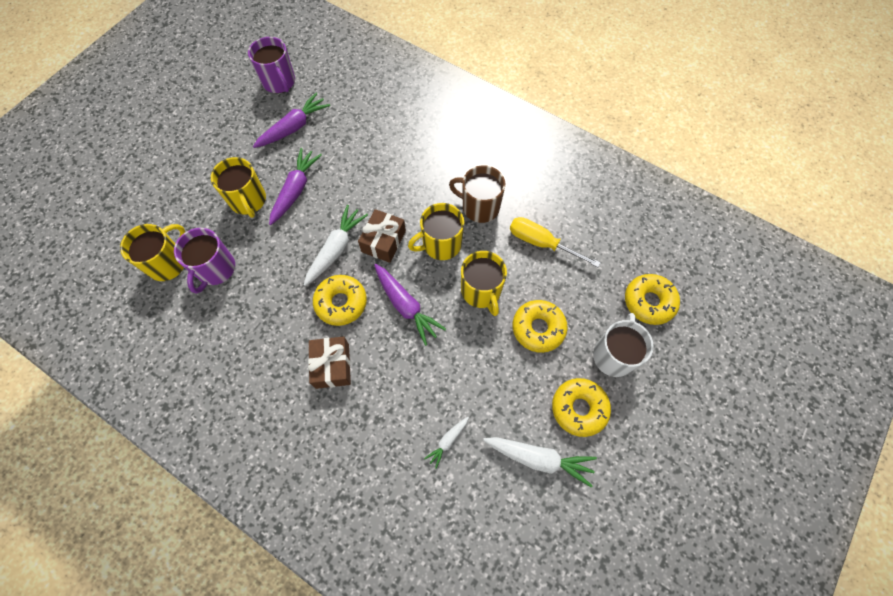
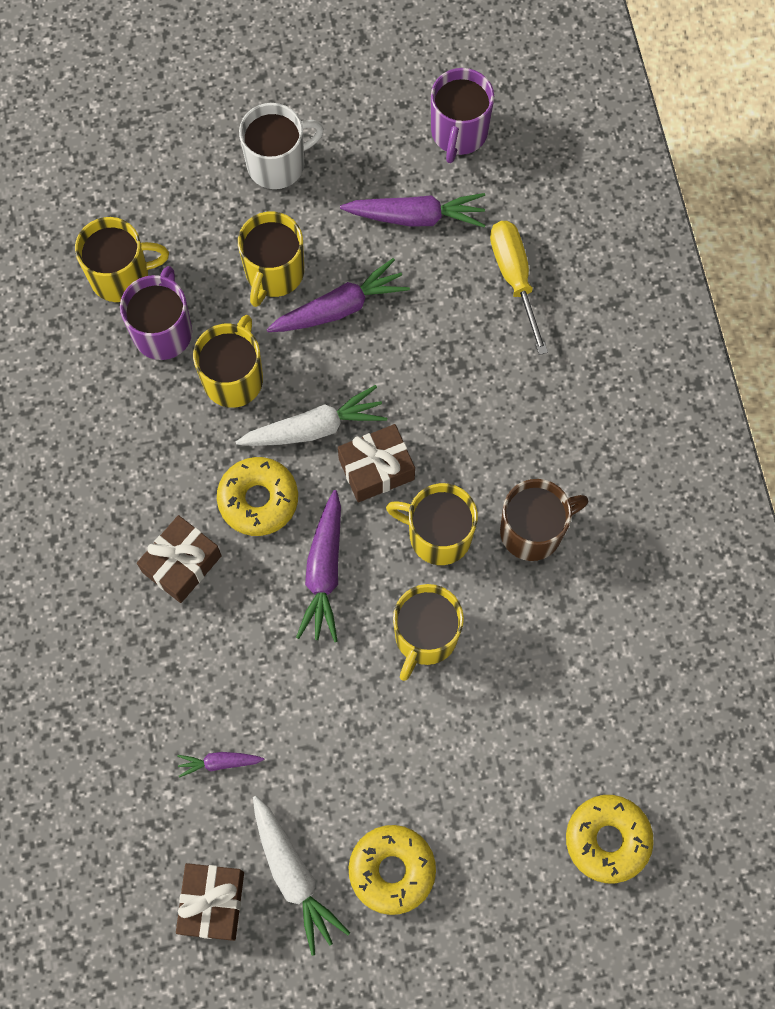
camera: 45 degrees right, 5 degrees up
purple mug [174,228,235,294] -> purple mug turned 135 degrees clockwise [120,266,192,360]
white carrot [424,417,469,469] -> purple carrot [177,752,264,778]
brown mug [449,165,505,223] -> brown mug turned 90 degrees clockwise [500,479,588,561]
yellow screwdriver [510,217,601,267] -> yellow screwdriver moved to [490,221,548,355]
yellow donut [513,300,568,353] -> none
white mug [593,313,654,377] -> white mug moved to [239,103,324,189]
none -> brown gift [176,863,244,941]
none -> yellow mug [193,315,263,408]

